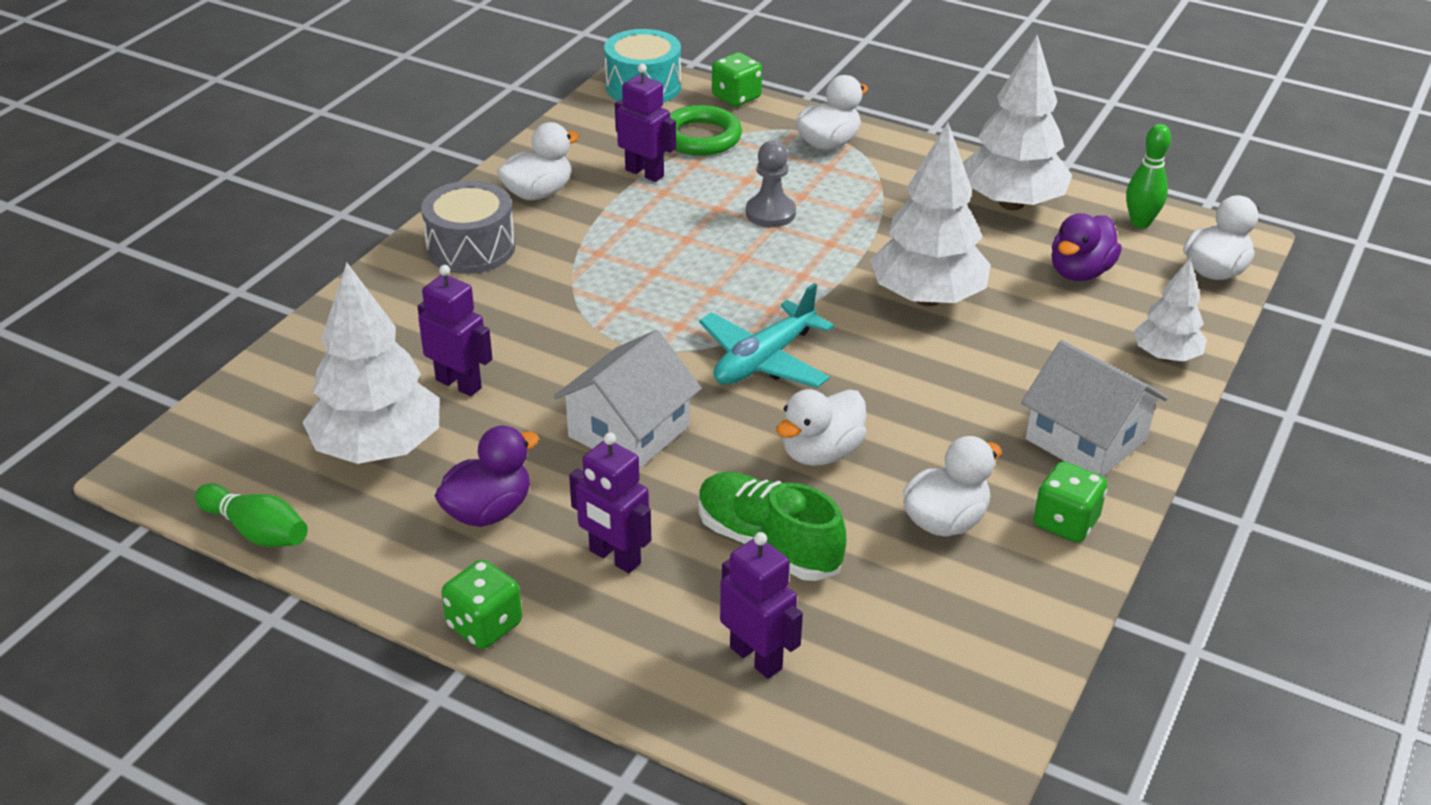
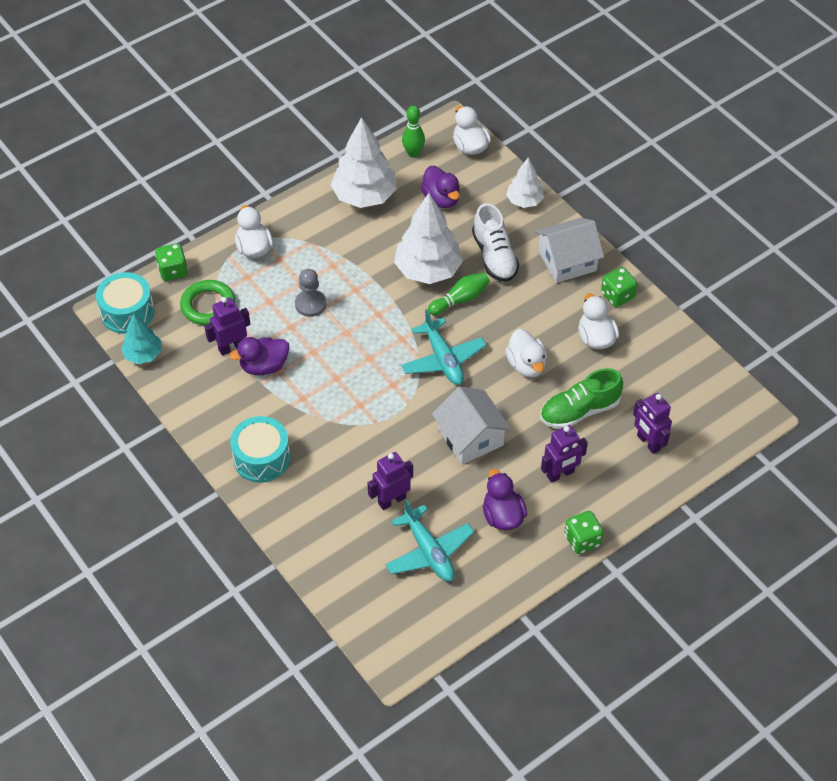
camera: 65 degrees left, 15 degrees up
green bowling pin [195,483,308,547] -> green bowling pin moved to [428,272,490,315]
white tree [302,262,440,464] -> turquoise plane [385,499,474,581]
grey drum [421,181,515,274] -> turquoise drum [230,416,290,483]
white duck [497,122,580,200] -> none
purple robot [720,532,803,679] -> purple robot turned 105 degrees counterclockwise [633,393,672,454]
none -> turquoise tree [121,313,162,364]
none -> purple duck [229,337,289,375]
none -> white shoe [472,203,519,282]

